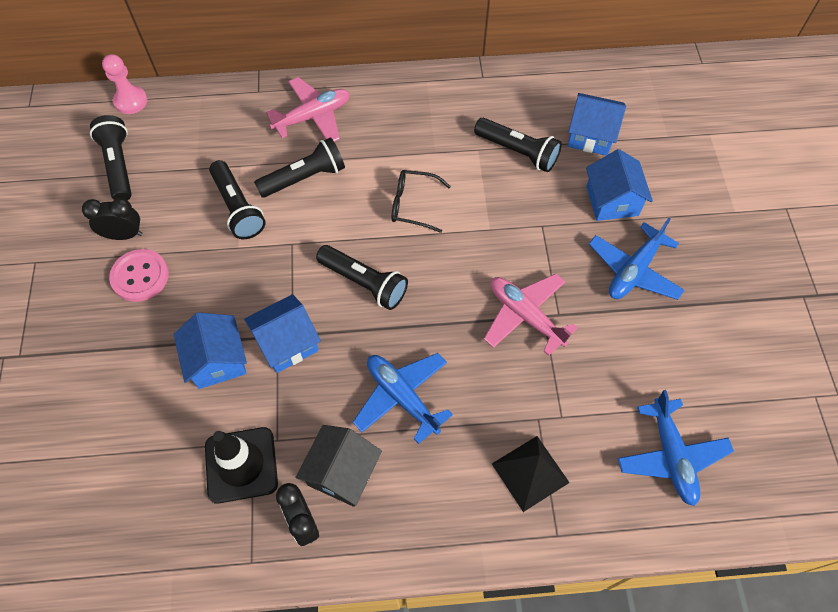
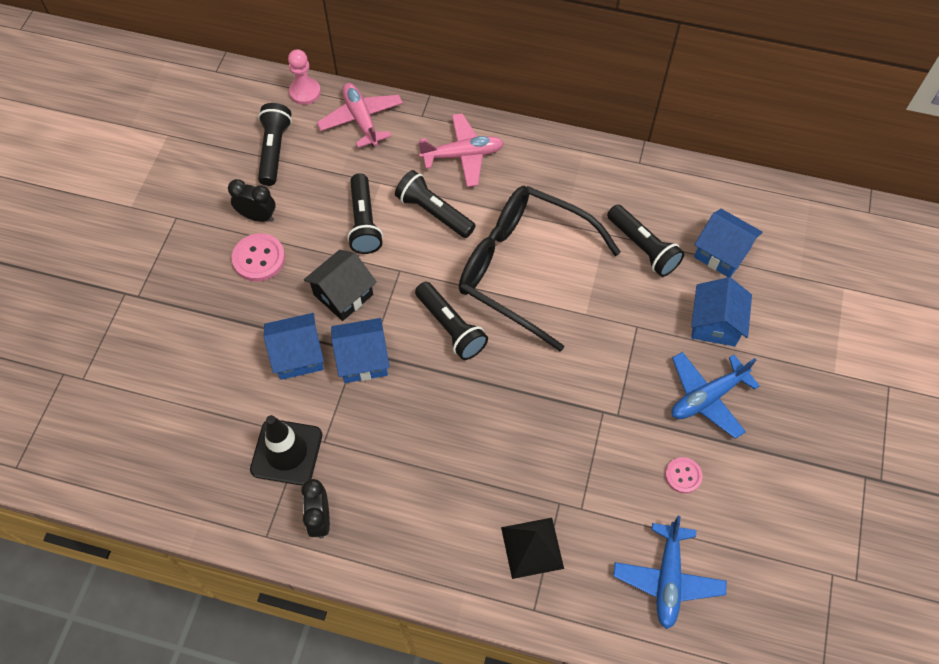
camera: 20 degrees right, 0 degrees up
blue house [173,313,247,389] -> blue house turned 75 degrees clockwise [264,313,324,380]
black flashlight [254,137,345,198] -> black flashlight turned 135 degrees counterclockwise [395,170,475,238]
black house [295,425,382,507] -> black house moved to [304,250,377,321]
blue plane [353,353,453,444] -> none
black glasses [392,170,451,233] -> black glasses [459,186,621,351], size x2.34
pink plane [484,274,578,356] -> pink plane moved to [317,83,403,148]
none -> pink button [665,457,703,493]

